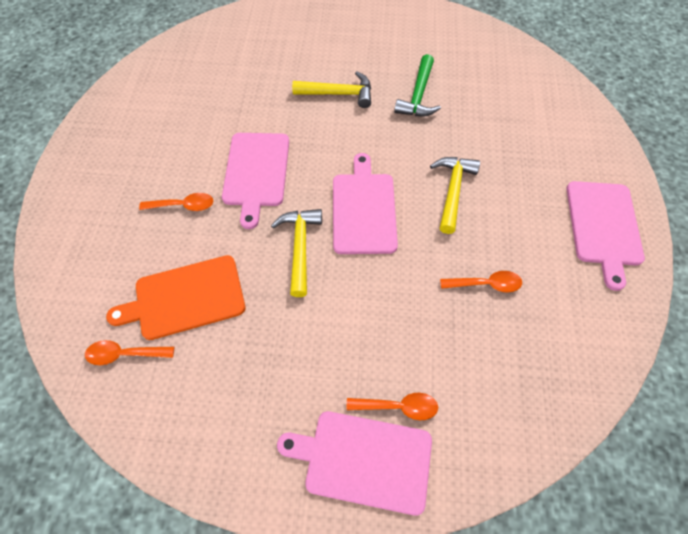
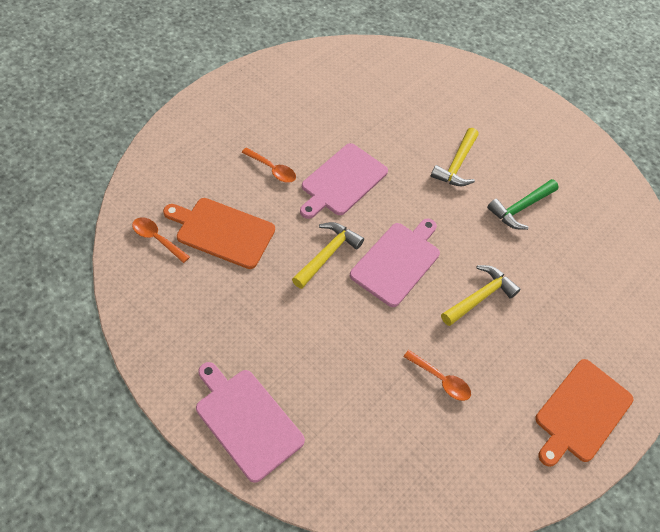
camera: 30 degrees right, 5 degrees down
yellow hammer [292,71,371,108] -> yellow hammer turned 75 degrees clockwise [431,128,478,186]
orange spoon [347,393,438,420] -> none
pink cutting board [566,181,645,291] -> orange cutting board [535,359,633,467]

